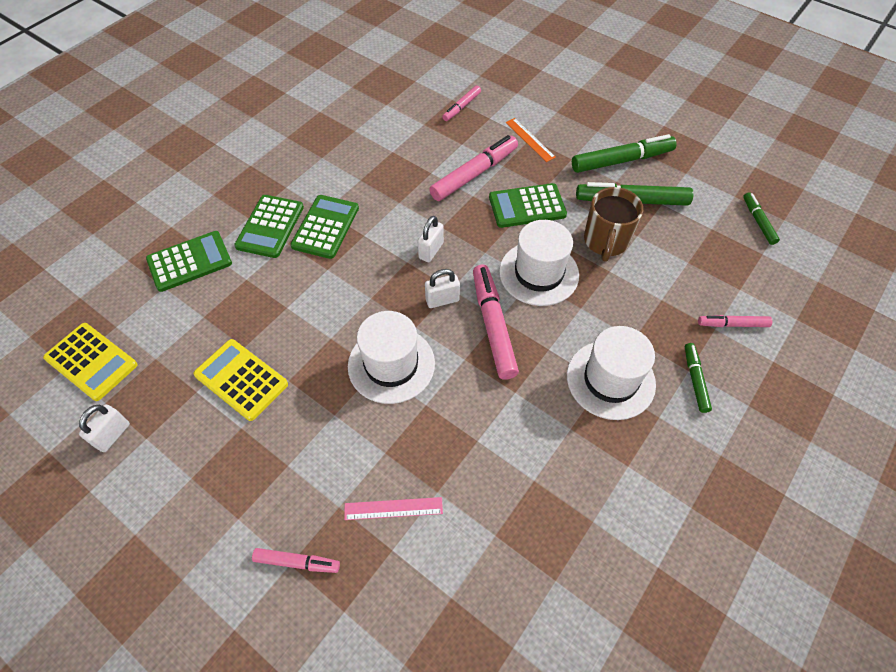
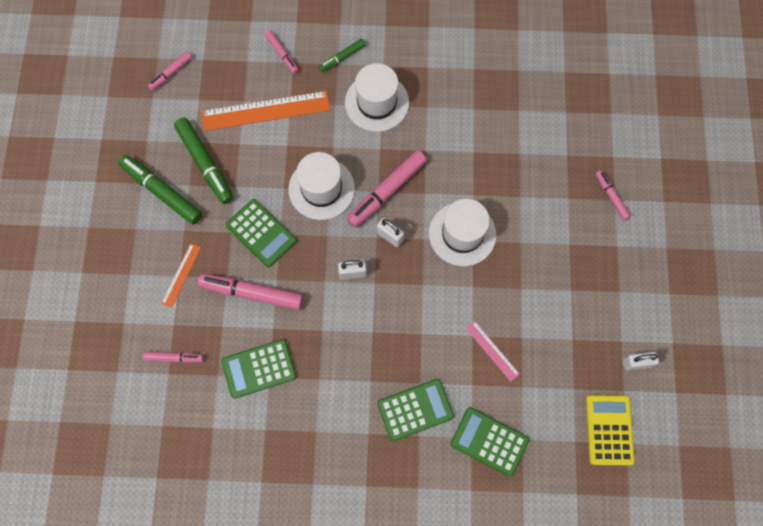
camera: 125 degrees left, 15 degrees up
yellow calculator [193,339,288,421] -> none
green calculator [290,195,359,259] -> green calculator moved to [222,339,296,399]
pink ruler [344,497,443,520] -> pink ruler moved to [466,321,520,382]
brown mug [584,187,643,262] -> none
green marker [743,192,780,245] -> pink marker [148,51,192,91]
none -> orange ruler [201,91,330,131]

